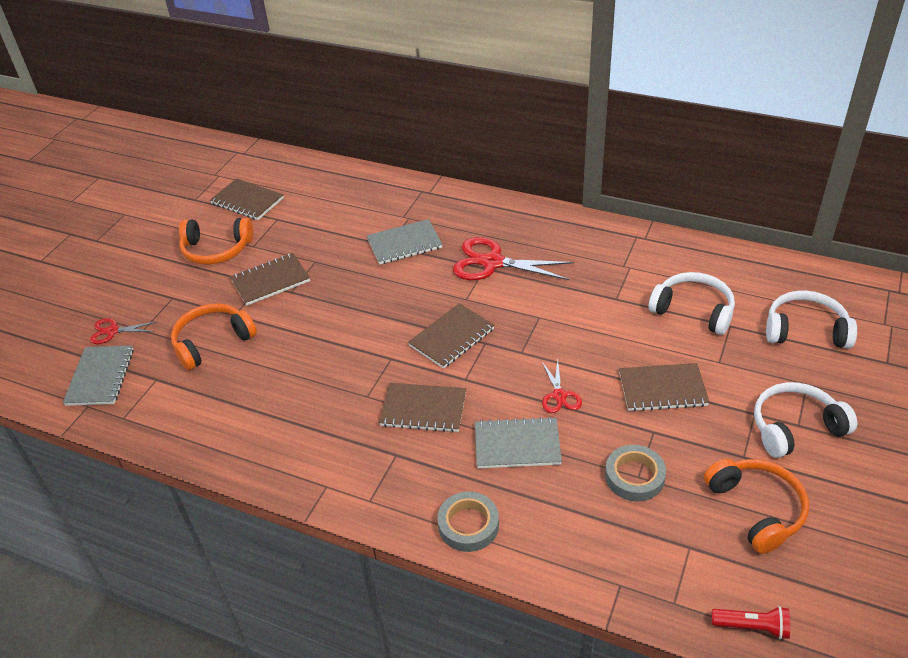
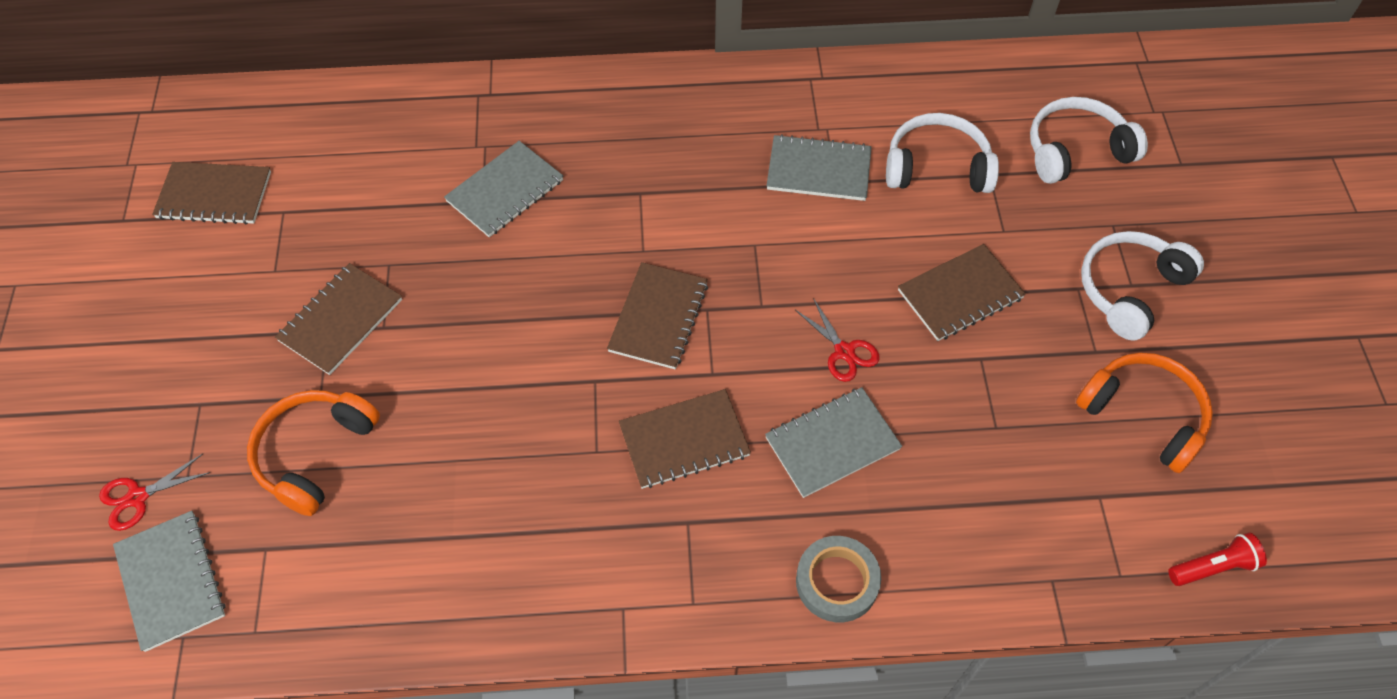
camera: 30 degrees left, 15 degrees up
orange headphones [179,218,253,265] -> none
red scissors [453,237,574,280] -> none
grey tape [605,445,666,501] -> none
none -> grey notebook [766,134,872,201]

